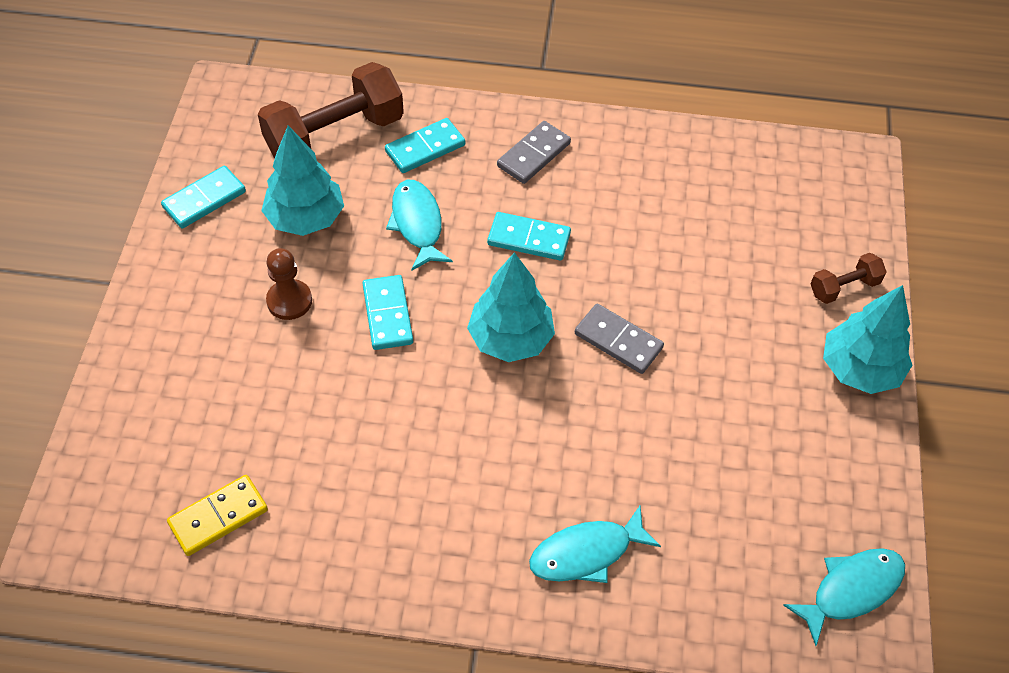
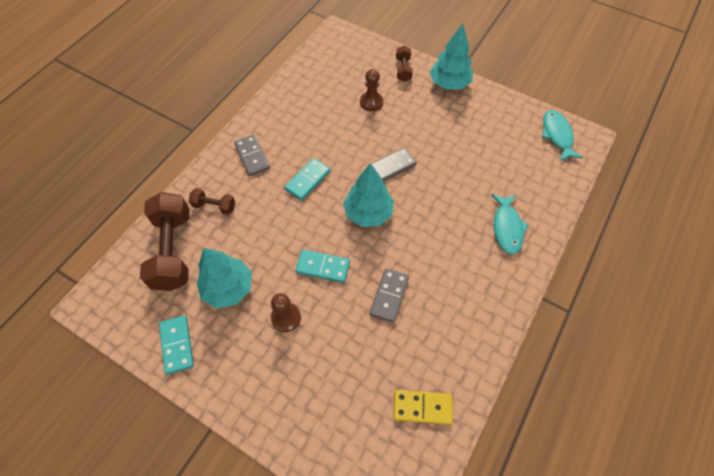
camera: 65 degrees left, 5 degrees up
yellow domino [167,475,268,556] -> yellow domino turned 75 degrees counterclockwise [393,390,453,425]
turquoise domino [385,118,465,173] -> brown dumbbell [189,188,235,215]
turquoise fish [386,180,453,271] -> none
none -> brown pawn [360,69,383,111]
none -> grey domino [370,268,409,323]

